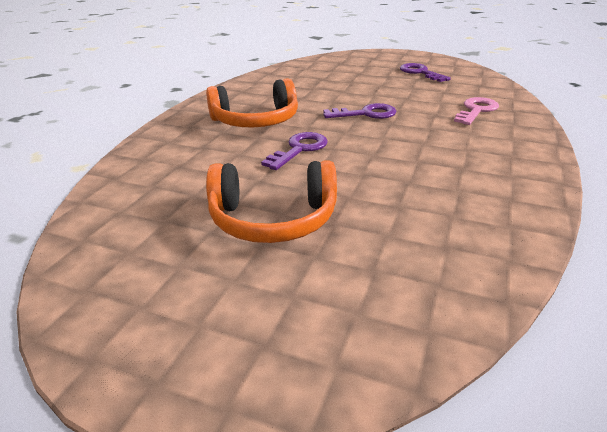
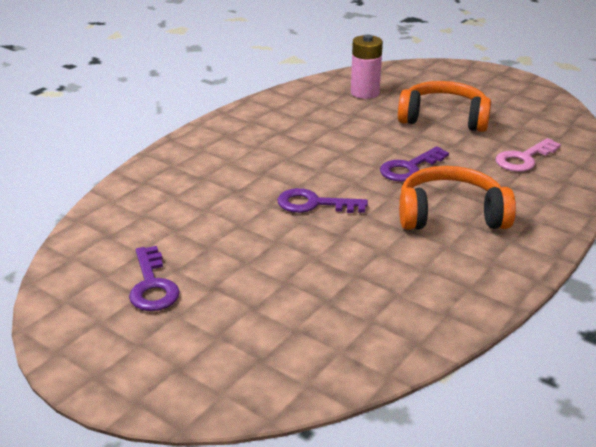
camera: 165 degrees left, 0 degrees up
pink key [454,97,499,125] -> pink key moved to [496,138,561,172]
none -> pink battery [351,34,383,99]

